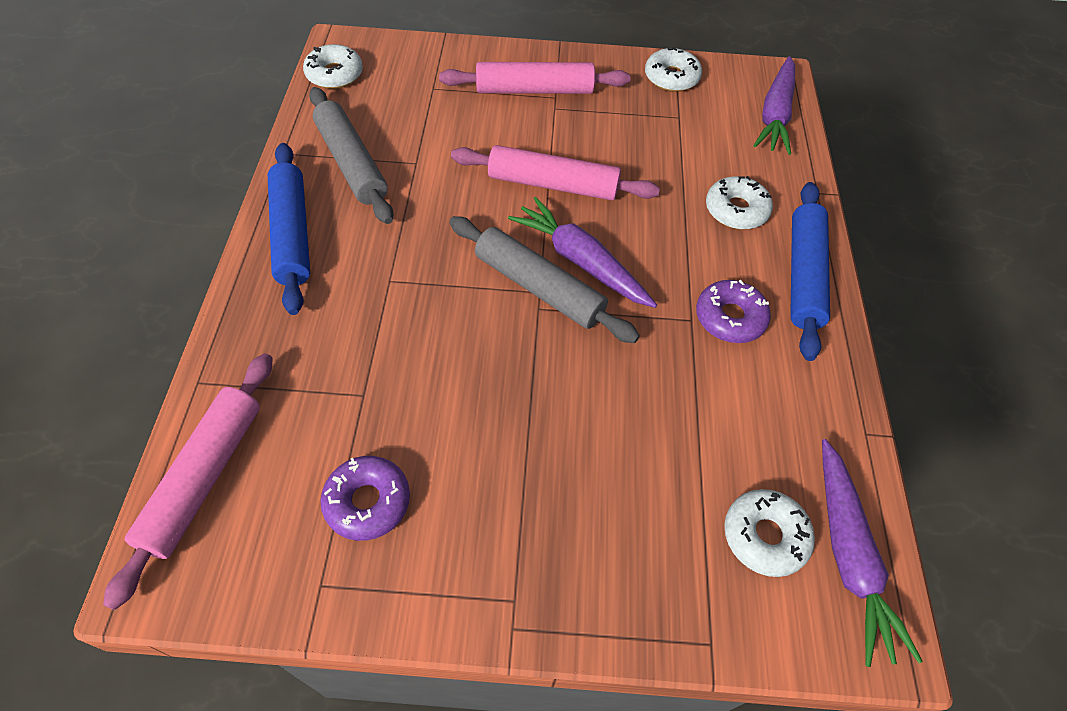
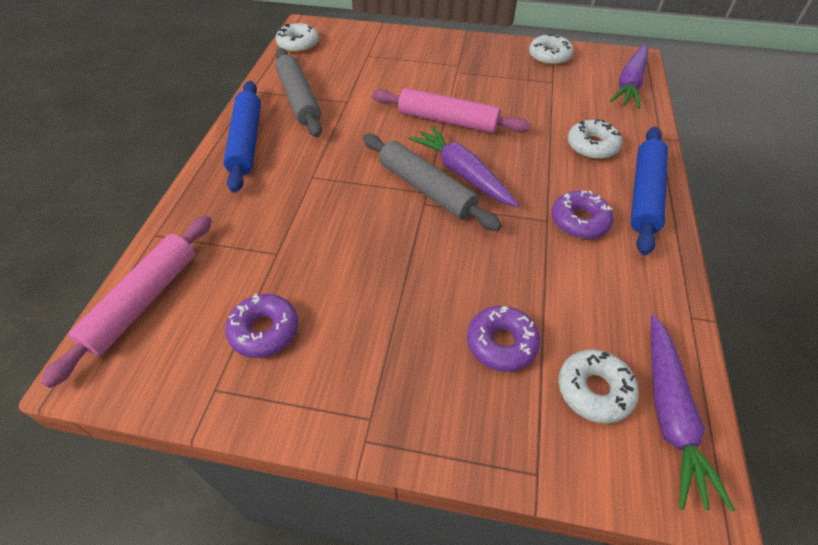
camera: 10 degrees right, 5 degrees down
pink rolling pin [439,62,630,94] -> none
none -> purple donut [467,306,540,372]

